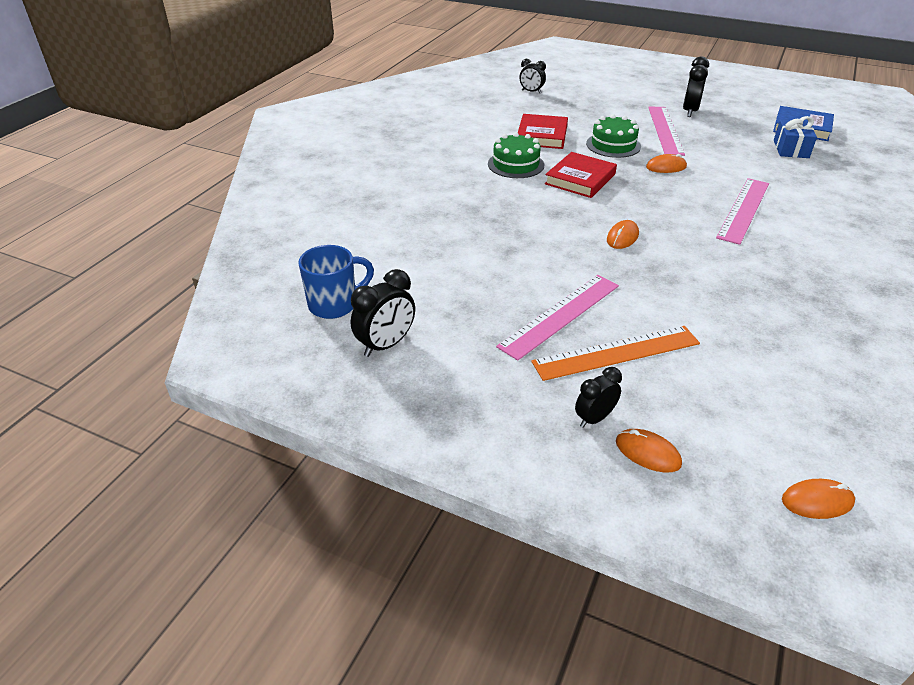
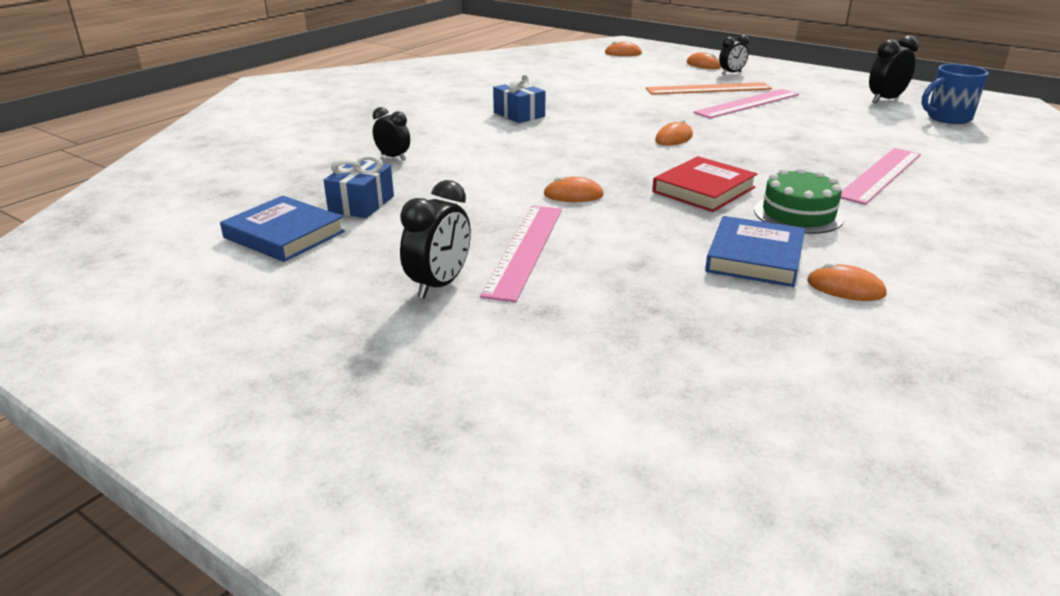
camera: 170 degrees left, 10 degrees down
red book [518,114,568,149] -> blue book [705,216,805,287]
black clock [519,59,546,93] -> black clock moved to [373,107,410,161]
green cake [586,114,641,158] -> none
pink ruler [716,178,769,245] -> pink ruler moved to [840,148,921,205]
none -> blue gift [493,74,545,123]
none -> orange mouse [807,263,886,301]

